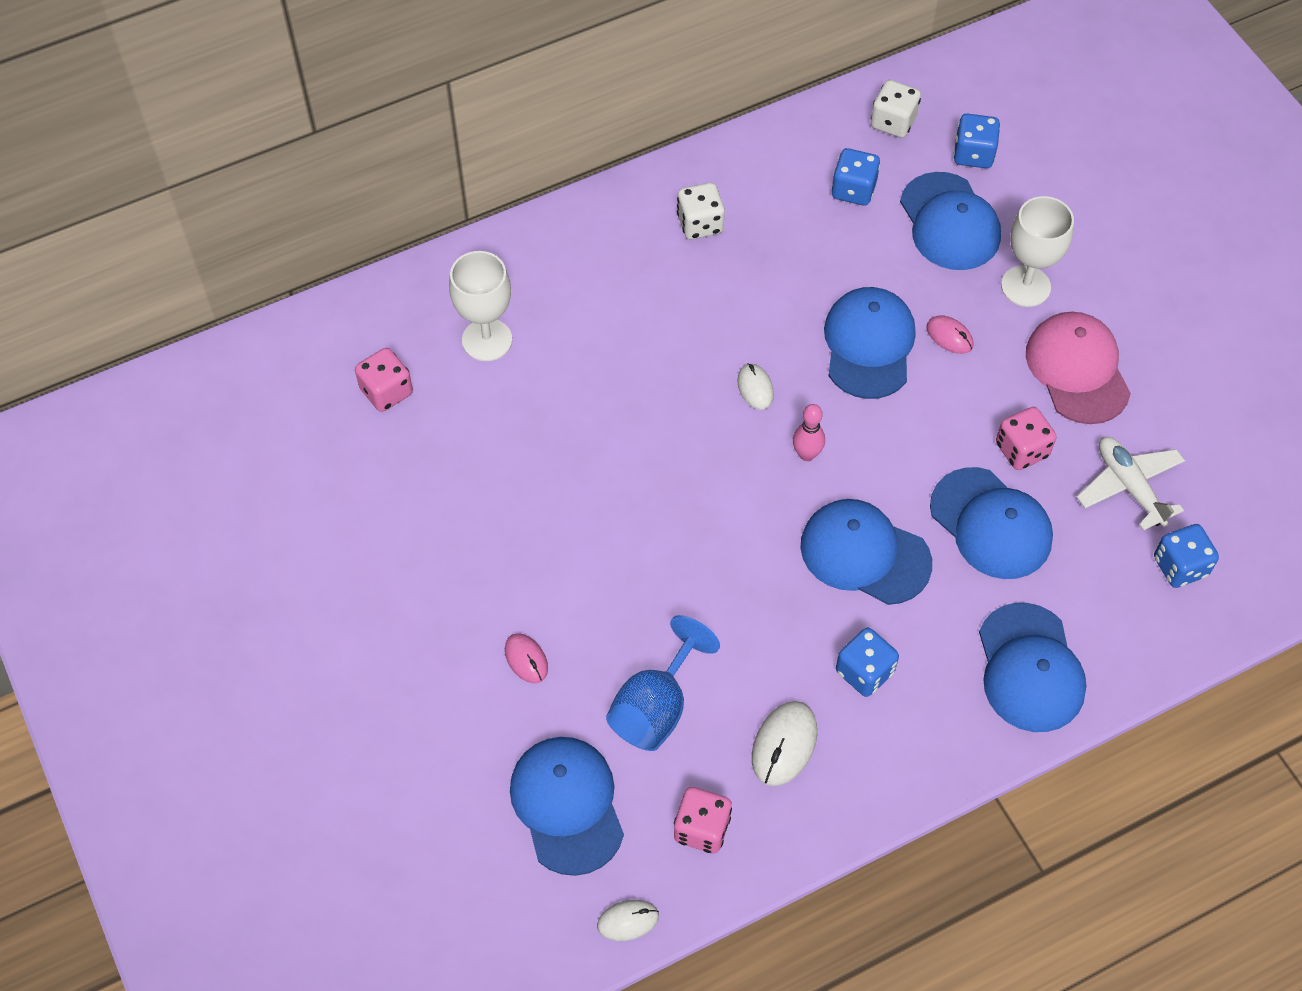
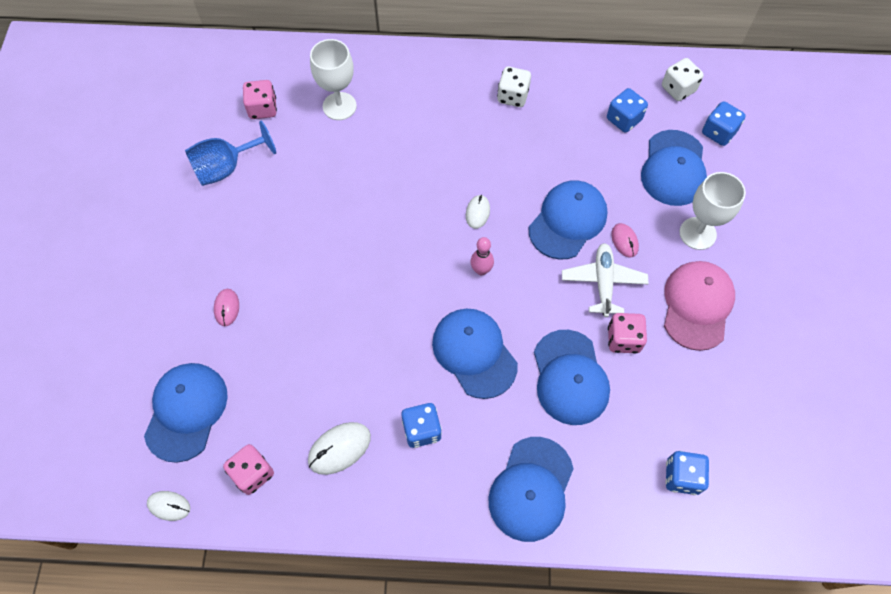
camera: 30 degrees right, 5 degrees up
blue goblet [606,615,720,751] -> blue goblet moved to [185,121,276,186]
white plane [1077,437,1185,531] -> white plane moved to [562,243,649,317]

